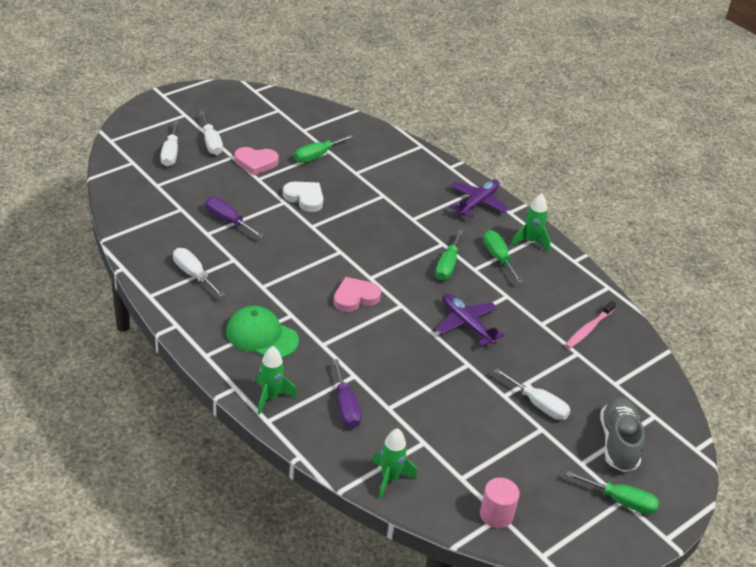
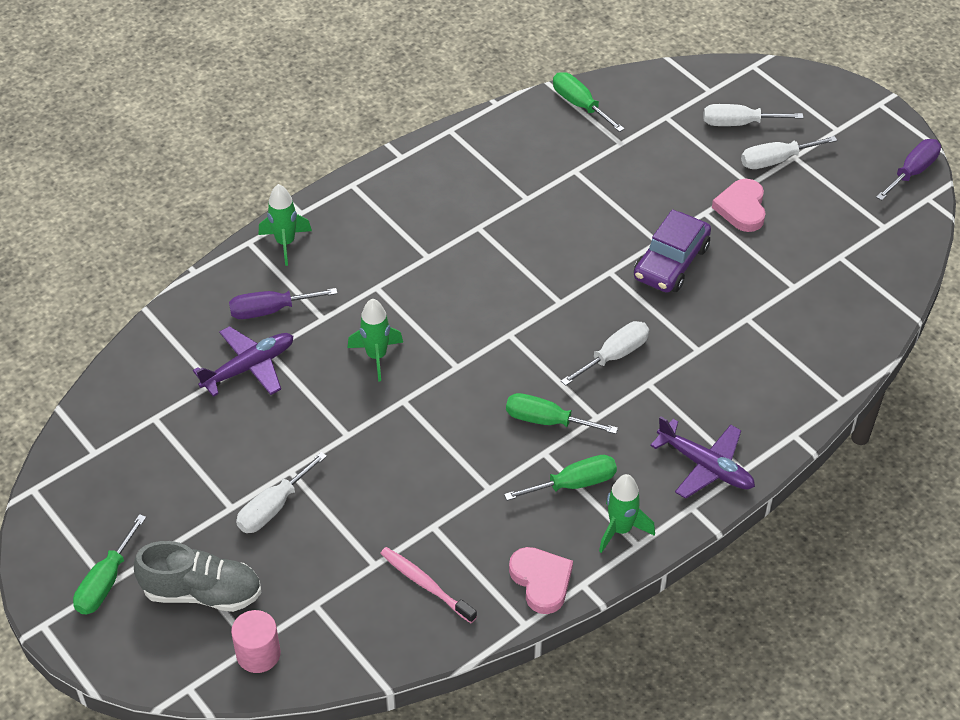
camera: 95 degrees right, 10 degrees up
white screwdriver [173,248,226,297] -> white screwdriver moved to [561,321,649,386]
purple screwdriver [206,197,264,238] -> purple screwdriver moved to [876,139,941,201]
green cap [226,306,299,358] -> none
white heart [283,182,323,212] -> purple car [634,209,711,293]
green screwdriver [294,134,354,163] -> green screwdriver moved to [553,72,625,132]
pink heart [334,277,381,312] -> pink heart moved to [509,547,573,614]
green rocket [373,428,417,499] -> green rocket moved to [347,299,403,382]
purple plane [436,293,504,346] -> purple plane moved to [193,326,293,397]
pink cylinder [480,478,520,528] -> pink cylinder moved to [231,610,281,673]

